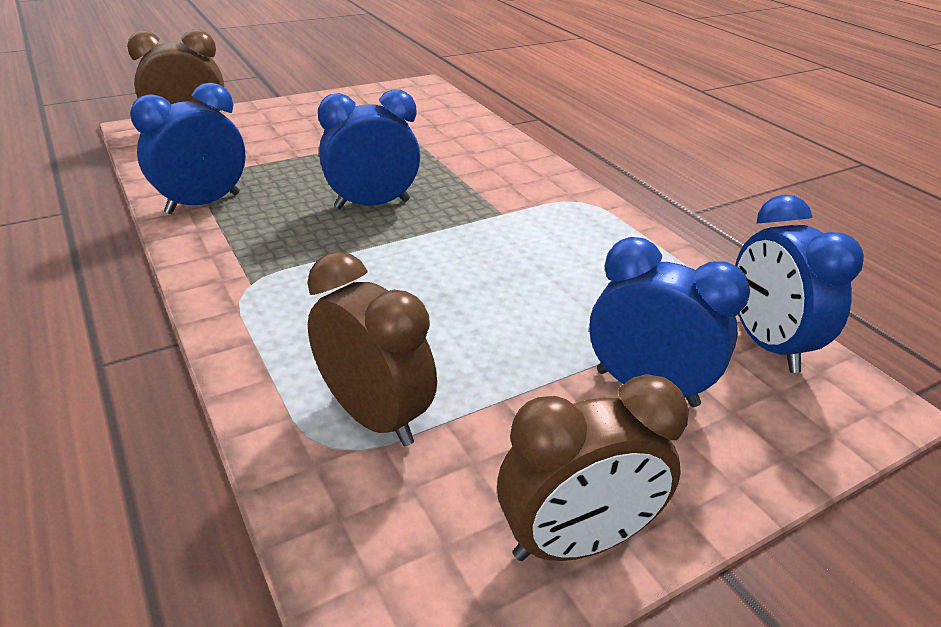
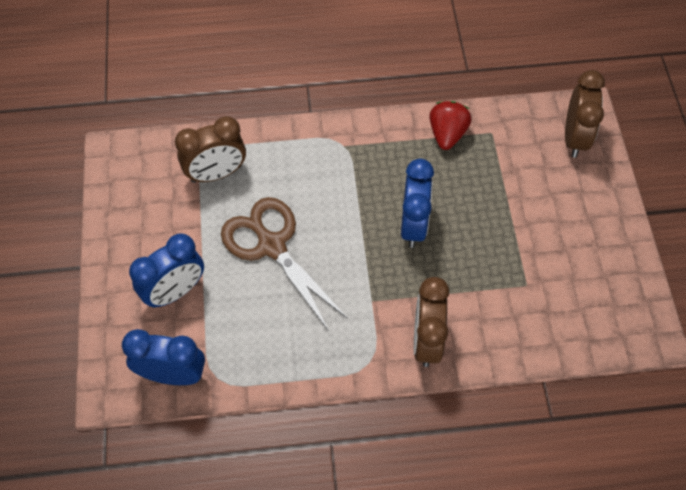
camera: 115 degrees right, 25 degrees up
blue clock [130,82,246,214] -> red strawberry [429,101,472,150]
brown clock [497,374,689,561] -> brown clock moved to [414,277,450,367]
none -> brown scissors [221,197,348,331]

